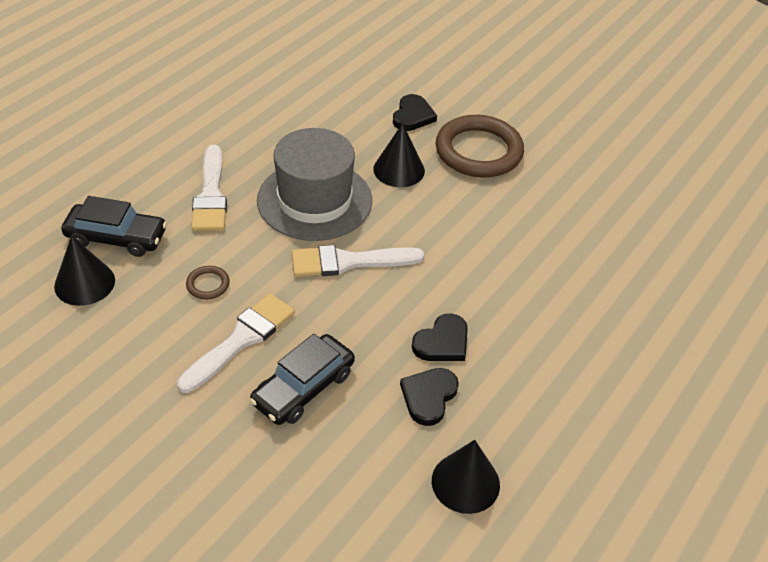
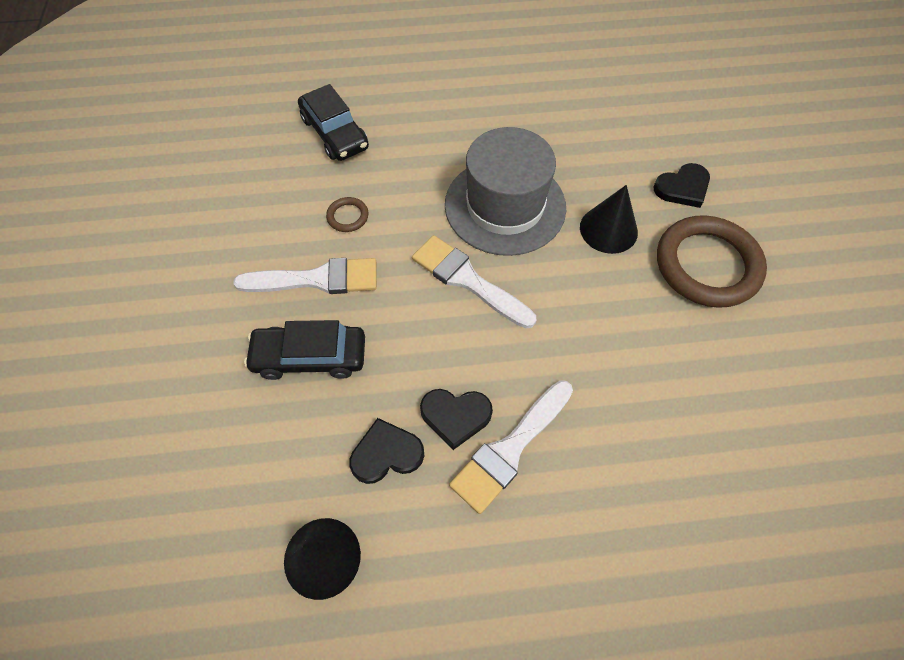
camera: 50 degrees right, 15 degrees up
black cone [54,236,115,306] -> none
white brush [191,145,227,231] -> white brush moved to [449,380,573,514]

